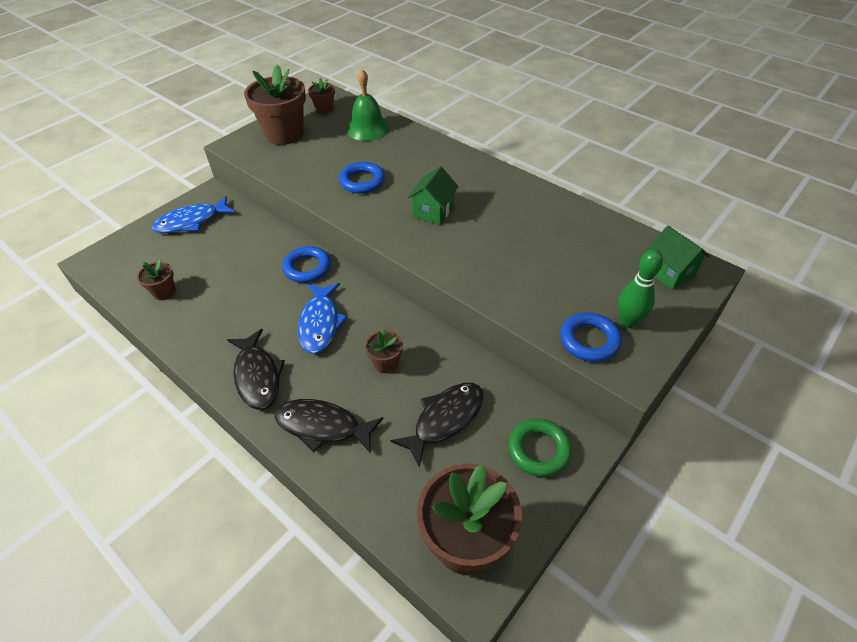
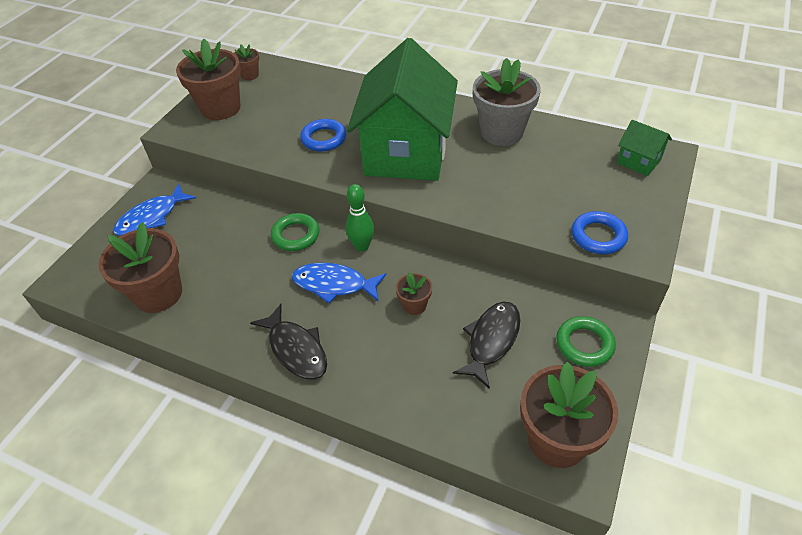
camera: 15 degrees left, 0 degrees up
brown flower pot [137,259,176,300] -> brown flower pot [98,222,182,313], size x2.06
black fish [275,399,383,453] -> none
blue ring [282,246,331,283] -> green ring [271,213,320,251]
blue fish [298,283,347,354] -> blue fish turned 120 degrees clockwise [292,263,386,303]
green bell [346,69,390,141] -> none
green house [407,166,459,225] -> green house [347,38,458,181], size x2.44
green bowling pin [618,250,663,328] -> green bowling pin moved to [346,184,374,252]
none -> grey flower pot [473,58,541,146]

